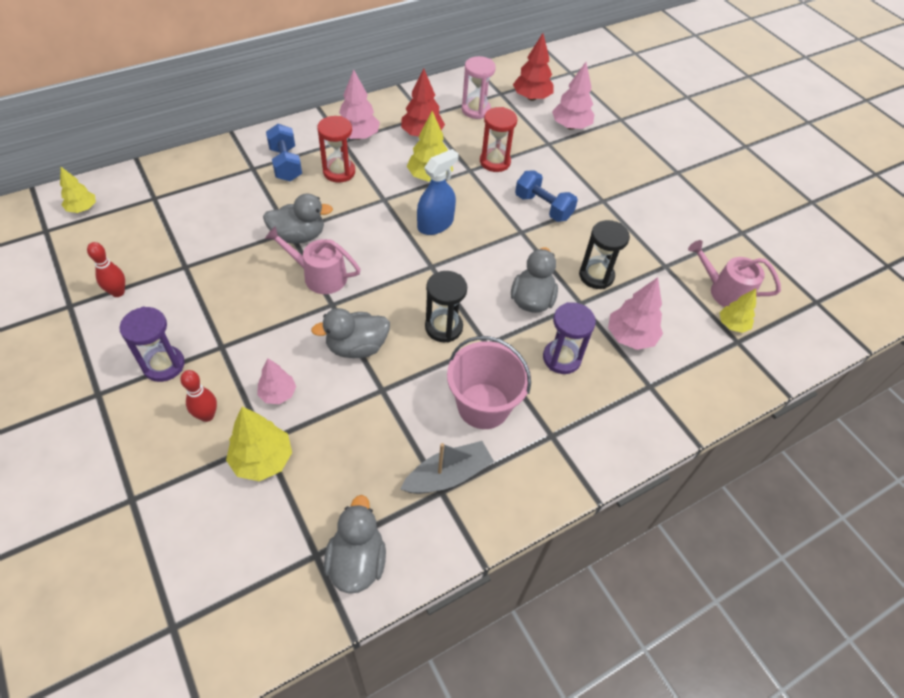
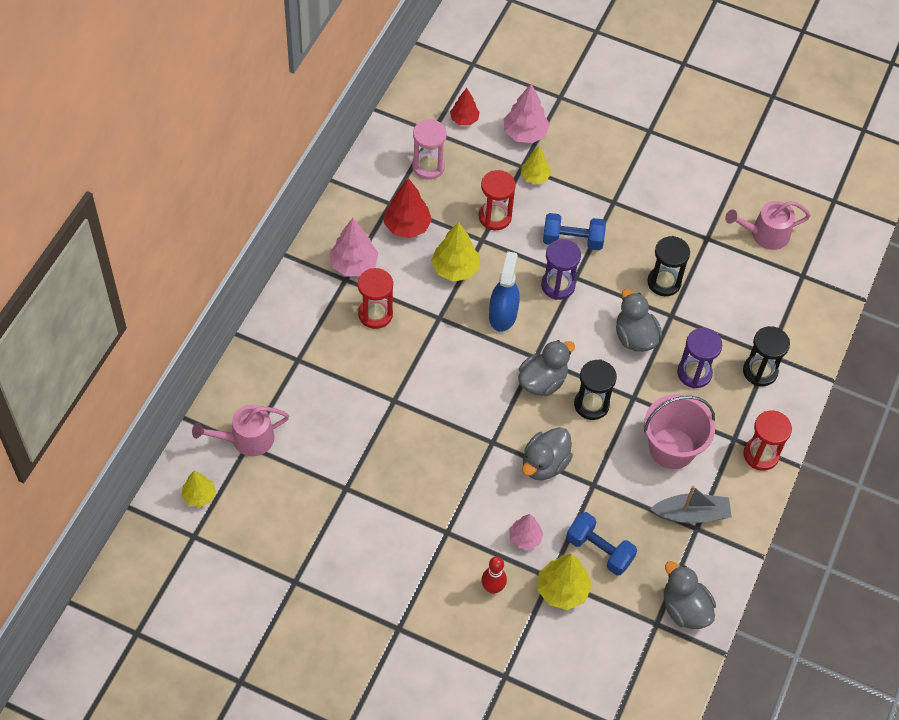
camera: 35 degrees left, 5 degrees up
red bowling pin [87,242,125,297] -> none
purple hourglass [119,307,185,382] -> purple hourglass moved to [541,239,581,300]
grey duck [263,193,333,244] -> grey duck moved to [518,340,575,396]
pink watering can [265,226,361,294] -> pink watering can moved to [192,404,289,456]
blue dumbbell [266,124,302,181] -> blue dumbbell moved to [566,512,637,576]
grey boat [401,441,494,494] -> grey boat turned 60 degrees clockwise [650,486,732,523]
red tree [513,33,554,101] -> red tree [450,88,480,125], size x0.64
pink tree [608,277,663,350] -> none
yellow tree [719,289,756,333] -> yellow tree moved to [521,147,551,184]
none -> black hourglass [743,326,790,386]
none -> red hourglass [744,410,792,471]

